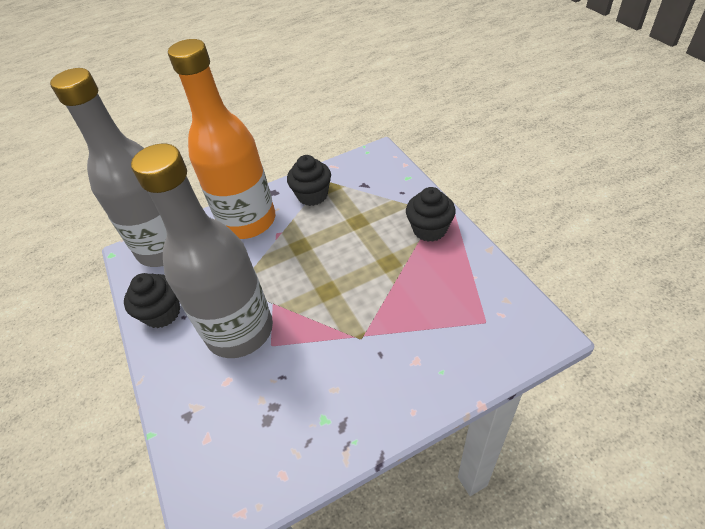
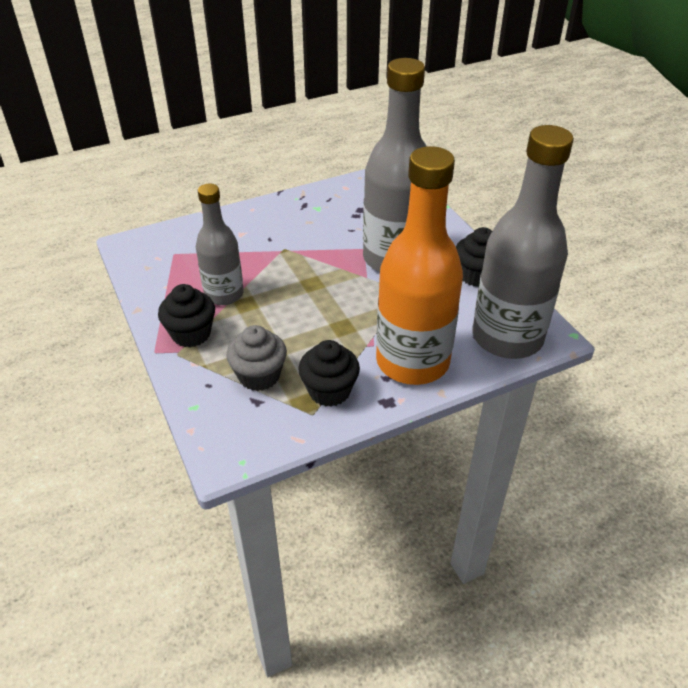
camera: 175 degrees right, 5 degrees down
none -> grey bottle [196,183,244,305]
none -> grey cupcake [226,325,287,391]

